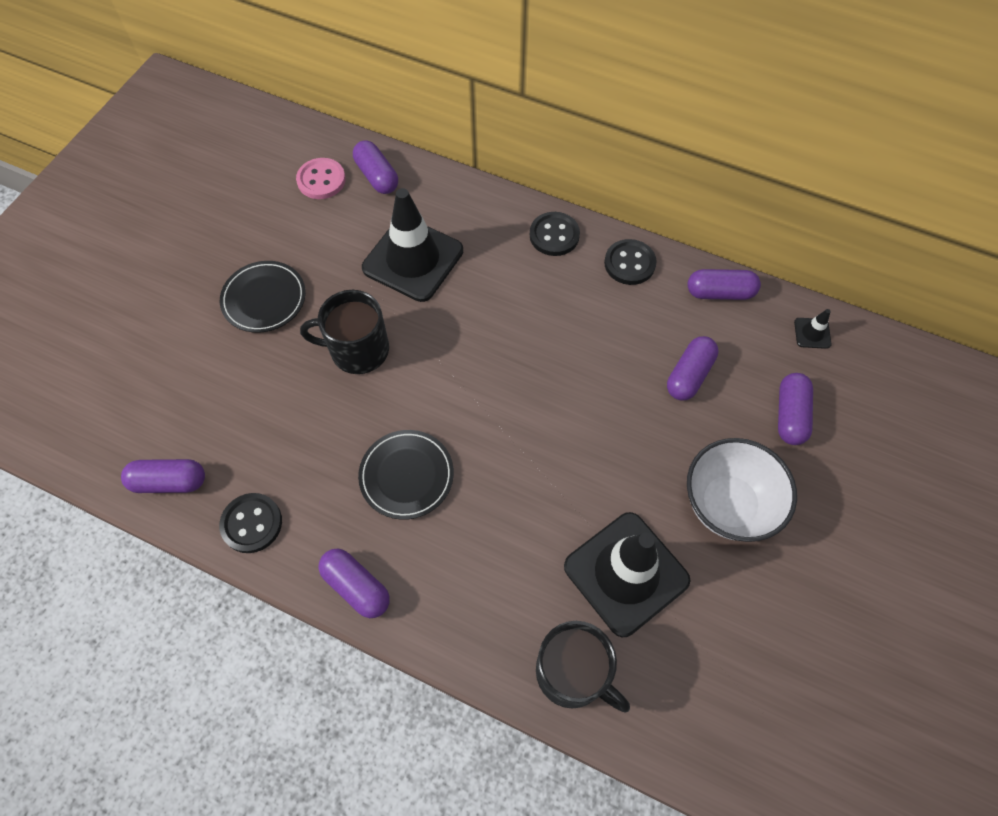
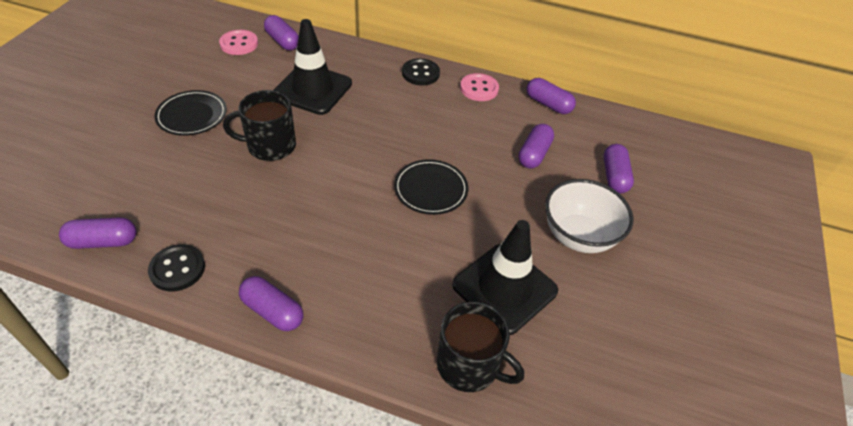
camera: 10 degrees left, 15 degrees down
black plate [358,430,454,520] -> black plate moved to [394,159,468,215]
black button [604,239,657,285] -> pink button [460,73,499,101]
purple capsule [688,269,761,300] -> purple capsule turned 45 degrees clockwise [526,78,576,114]
black traffic cone [794,309,831,349] -> none

